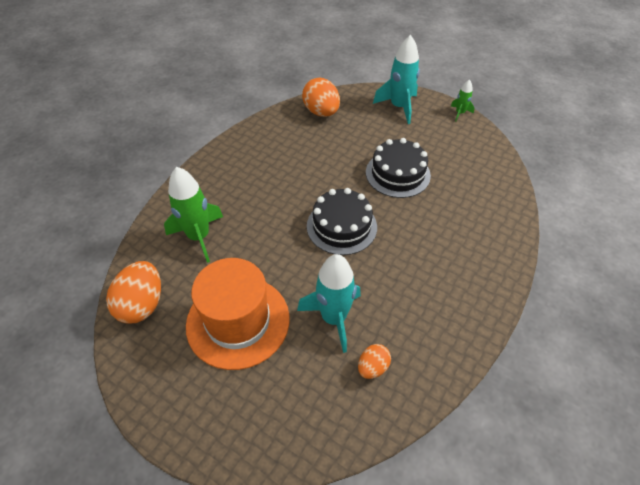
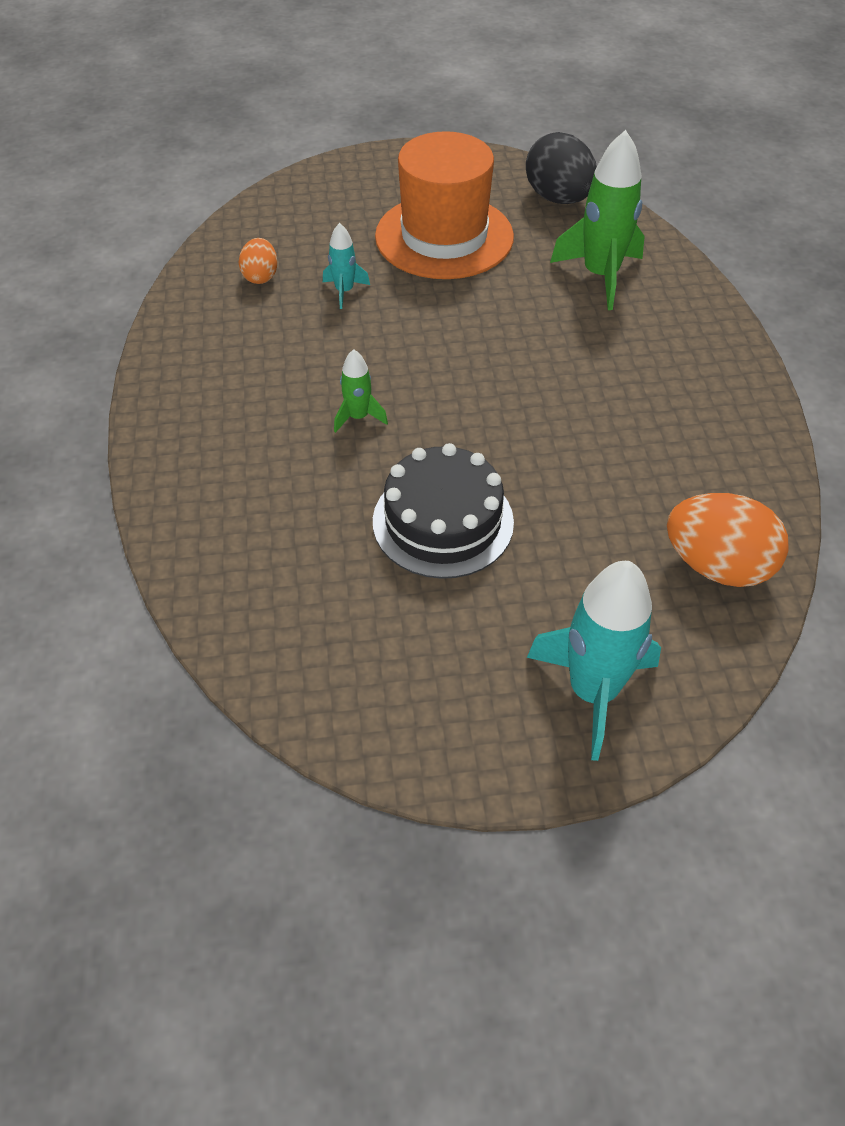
camera: 140 degrees right, 0 degrees up
orange egg [106,261,161,324] -> black egg [526,132,597,204]
turquoise rocket [297,254,361,353] -> turquoise rocket [323,223,370,309], size x0.50
black cake [307,188,377,255] -> none
green rocket [450,79,475,121] -> green rocket moved to [334,349,388,433]

